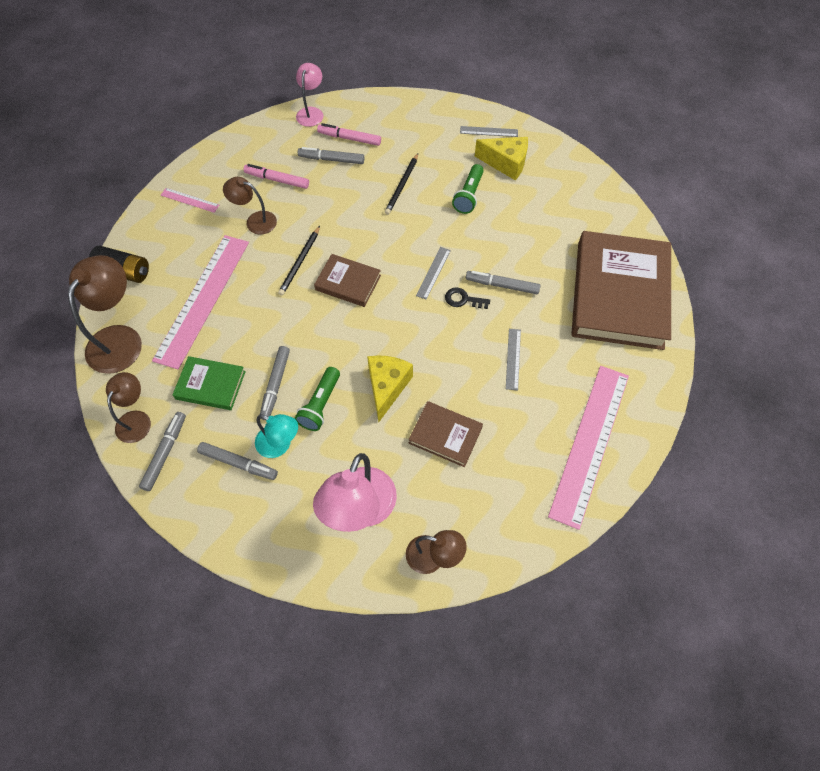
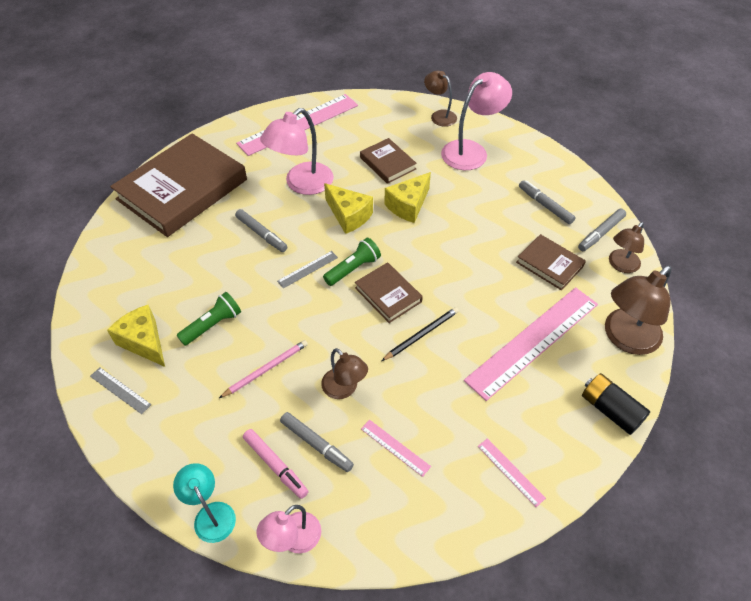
camera: 150 degrees left, 10 degrees down
green book [172,356,246,410] -> brown book [516,234,586,290]
brown lamp [223,177,277,235] -> brown lamp moved to [321,348,368,399]
pink marker [244,164,309,189] -> pink ruler [361,420,431,477]
turquoise lamp [255,414,298,458] -> turquoise lamp moved to [173,463,236,543]
grey marker [260,346,290,420] -> none
green flashlight [295,367,340,431] -> green flashlight moved to [323,238,381,286]
black pencil [385,153,418,215] -> pink pencil [219,340,308,398]
black key [445,287,490,309] -> none
grey ruler [506,329,521,390] -> pink lamp [260,108,334,195]
none -> yellow cheese [324,183,373,234]

